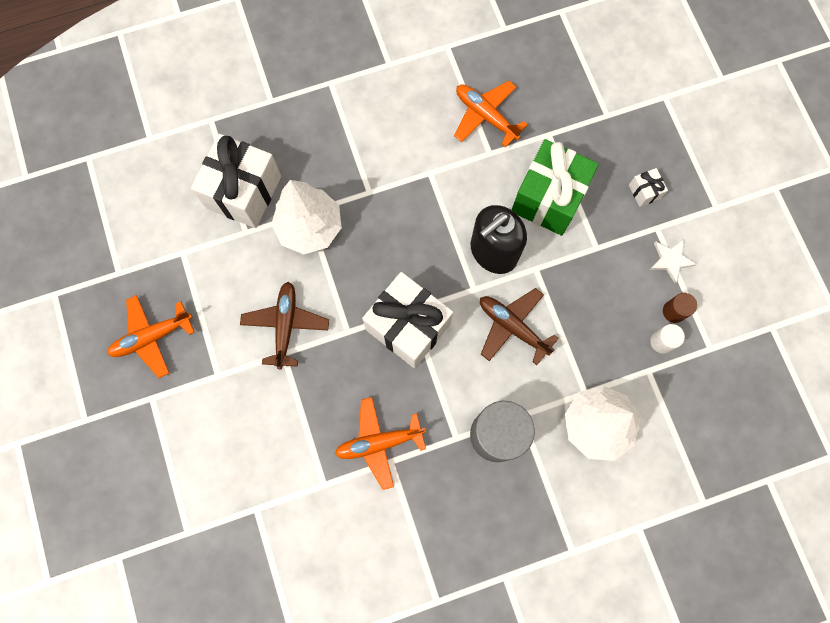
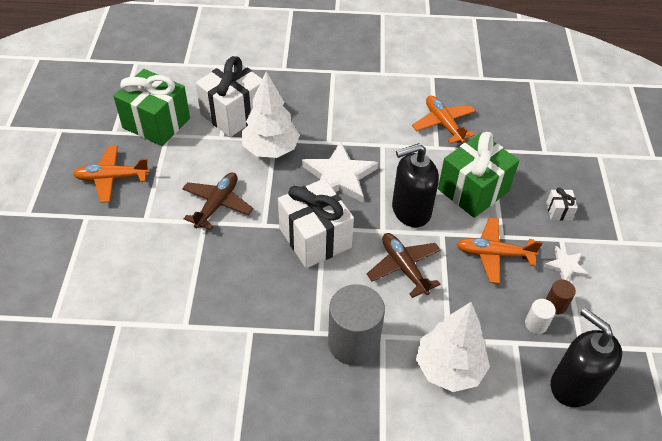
camera: 20 degrees right, 25 degrees down
orange plane [335,397,426,490] -> orange plane moved to [456,218,542,284]
none -> green gift [113,69,190,146]
none -> white star [302,141,378,202]
none -> black soap dispenser [551,308,622,407]

